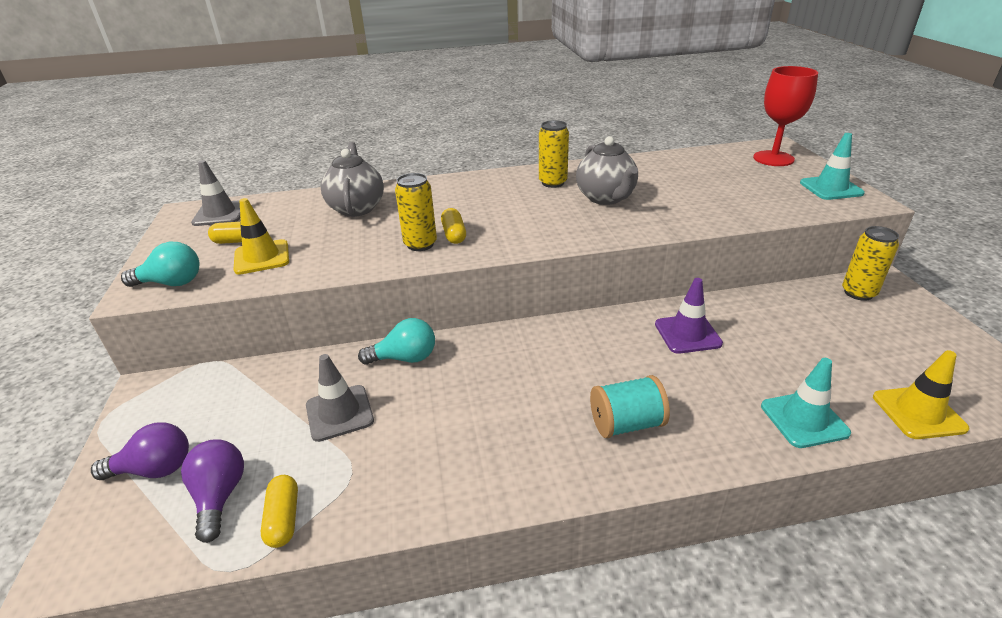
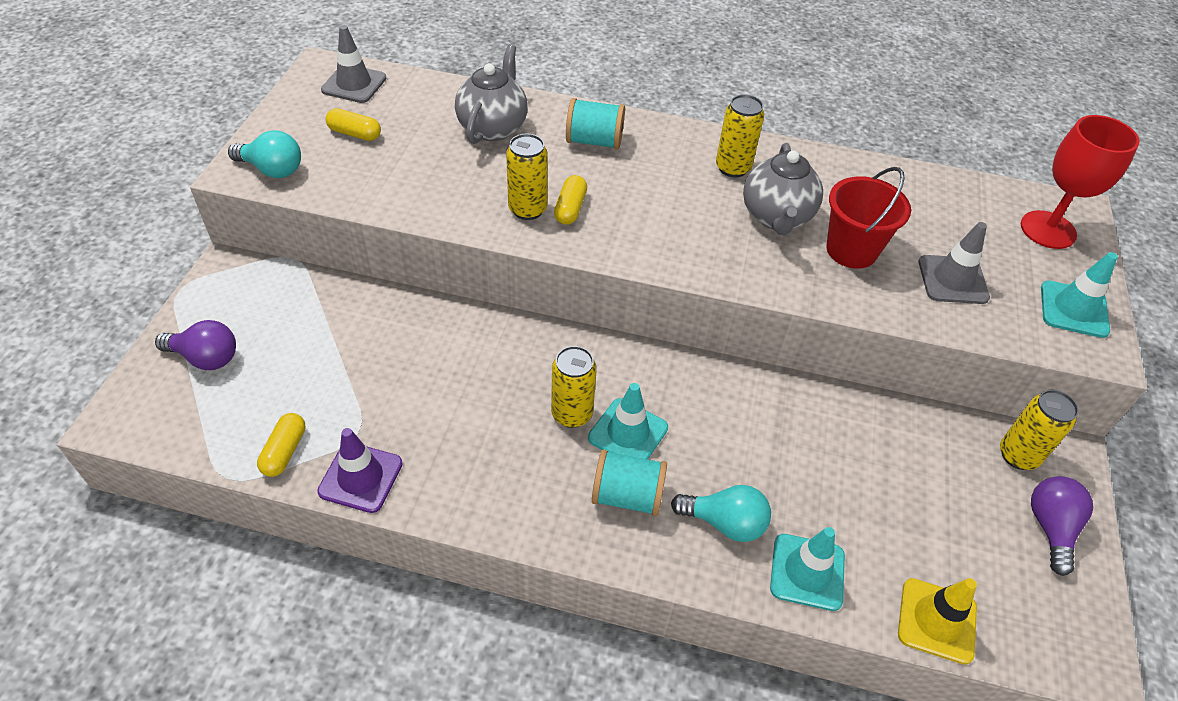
camera: 20 degrees right, 15 degrees up
purple light bulb [181,439,244,543] -> purple light bulb moved to [1031,476,1093,576]
yellow traffic cone [233,198,289,275] -> none
grey traffic cone [306,354,374,442] -> grey traffic cone moved to [919,222,990,304]
turquoise light bulb [358,318,435,365] -> turquoise light bulb moved to [671,485,771,542]
purple traffic cone [655,278,723,354] -> purple traffic cone moved to [317,428,403,513]
none -> yellow can [551,346,597,428]
none -> turquoise spool [566,98,625,150]
none -> turquoise traffic cone [588,383,668,460]
none -> red bucket [827,167,911,269]

